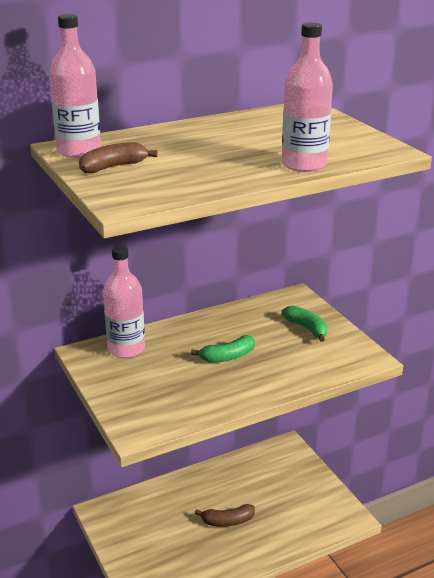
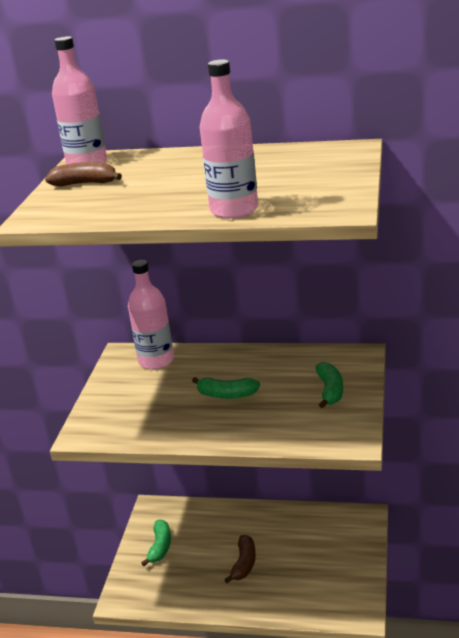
camera: 40 degrees right, 0 degrees up
brown banana [195,504,255,527] -> brown banana turned 105 degrees counterclockwise [224,535,256,583]
none -> green banana [141,520,171,566]

